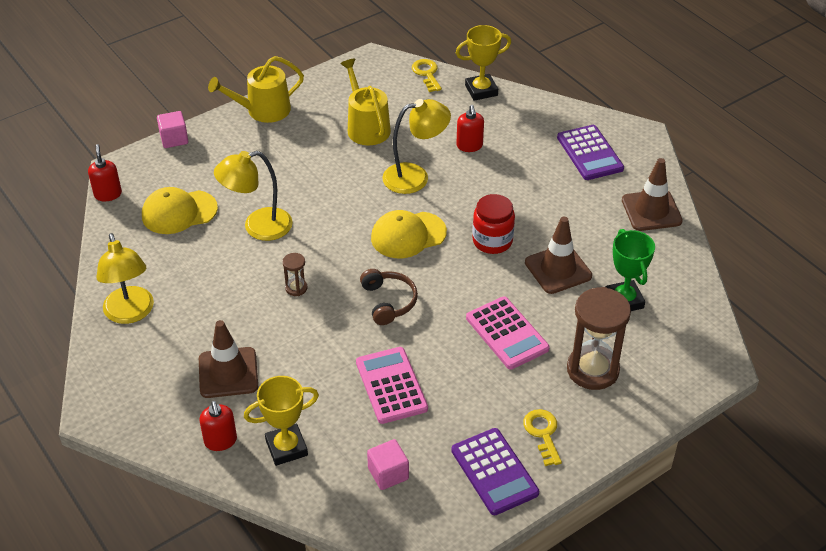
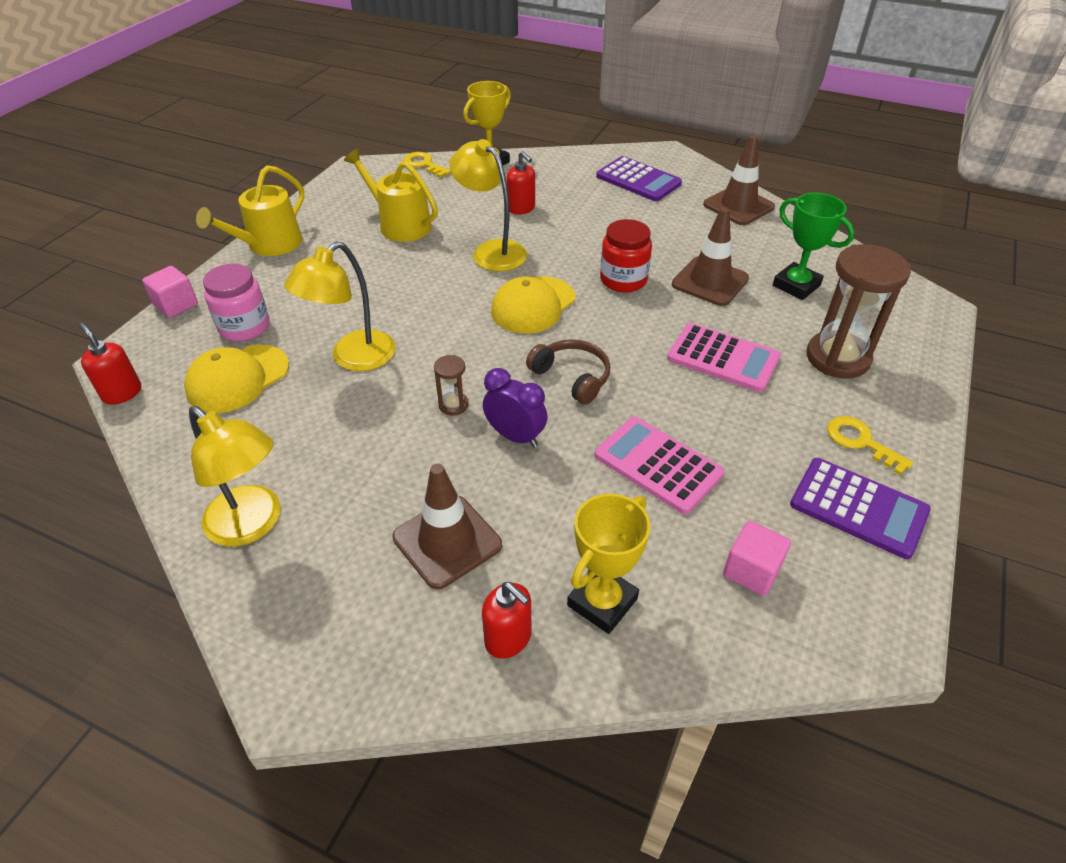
camera: 30 degrees left, 0 degrees up
yellow lamp [382,99,451,194] -> yellow lamp turned 90 degrees counterclockwise [449,139,527,272]
none -> pink jar [203,264,270,341]
none -> purple clock [483,368,547,447]

